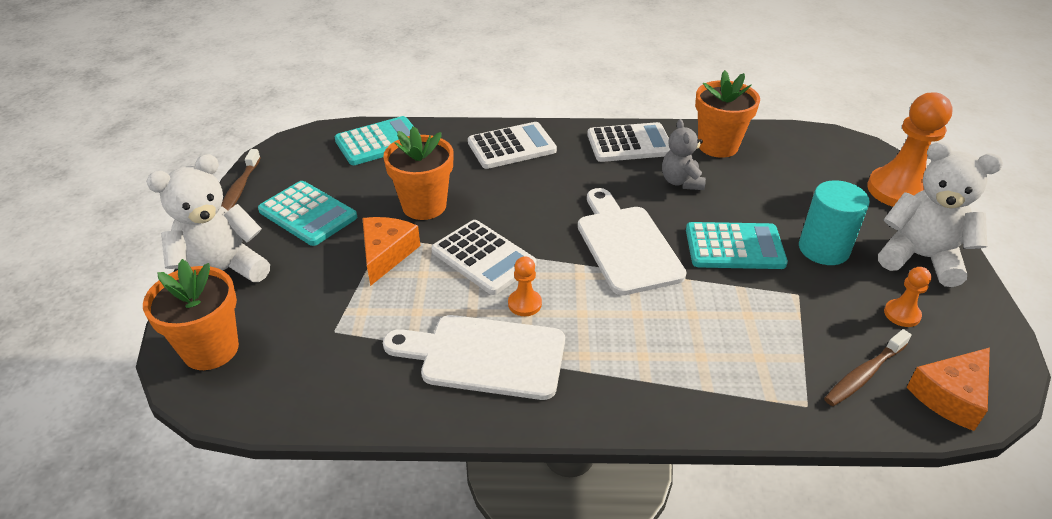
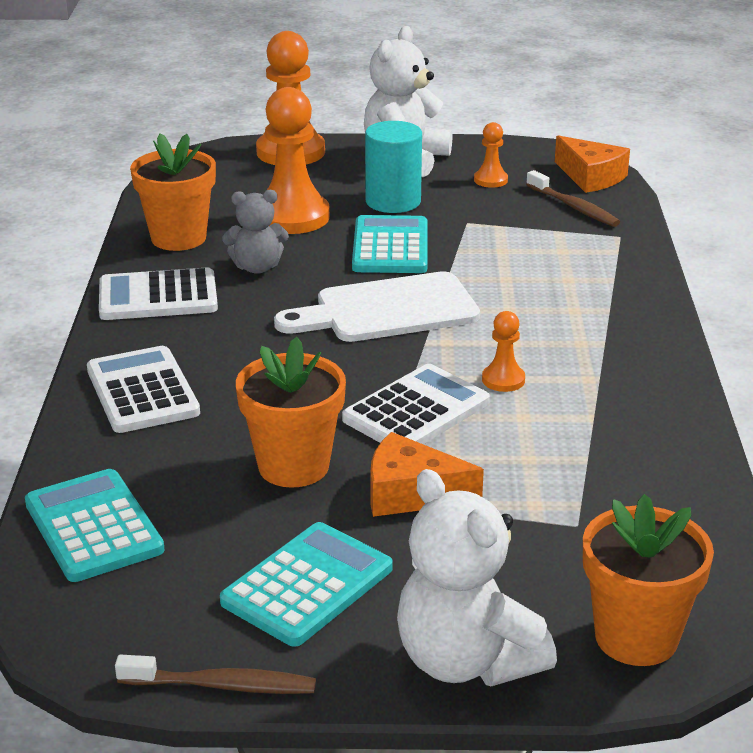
camera: 90 degrees left, 10 degrees down
white cutting board [383,315,565,400] -> none
white calculator [587,122,670,162] -> white calculator turned 90 degrees counterclockwise [99,267,218,320]
none -> orange pawn [265,87,330,234]

